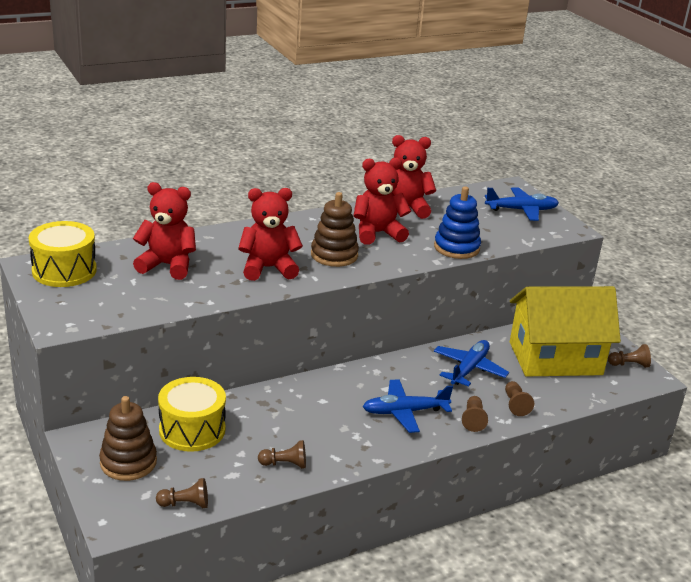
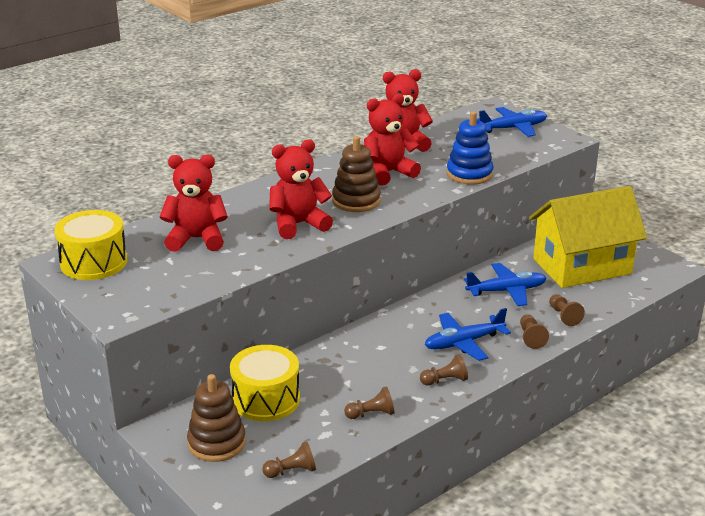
camera: 10 degrees left, 0 degrees up
blue plane [434,340,509,387] -> blue plane turned 60 degrees clockwise [464,263,546,306]
brown pawn [608,344,651,368] -> brown pawn moved to [420,354,468,386]

